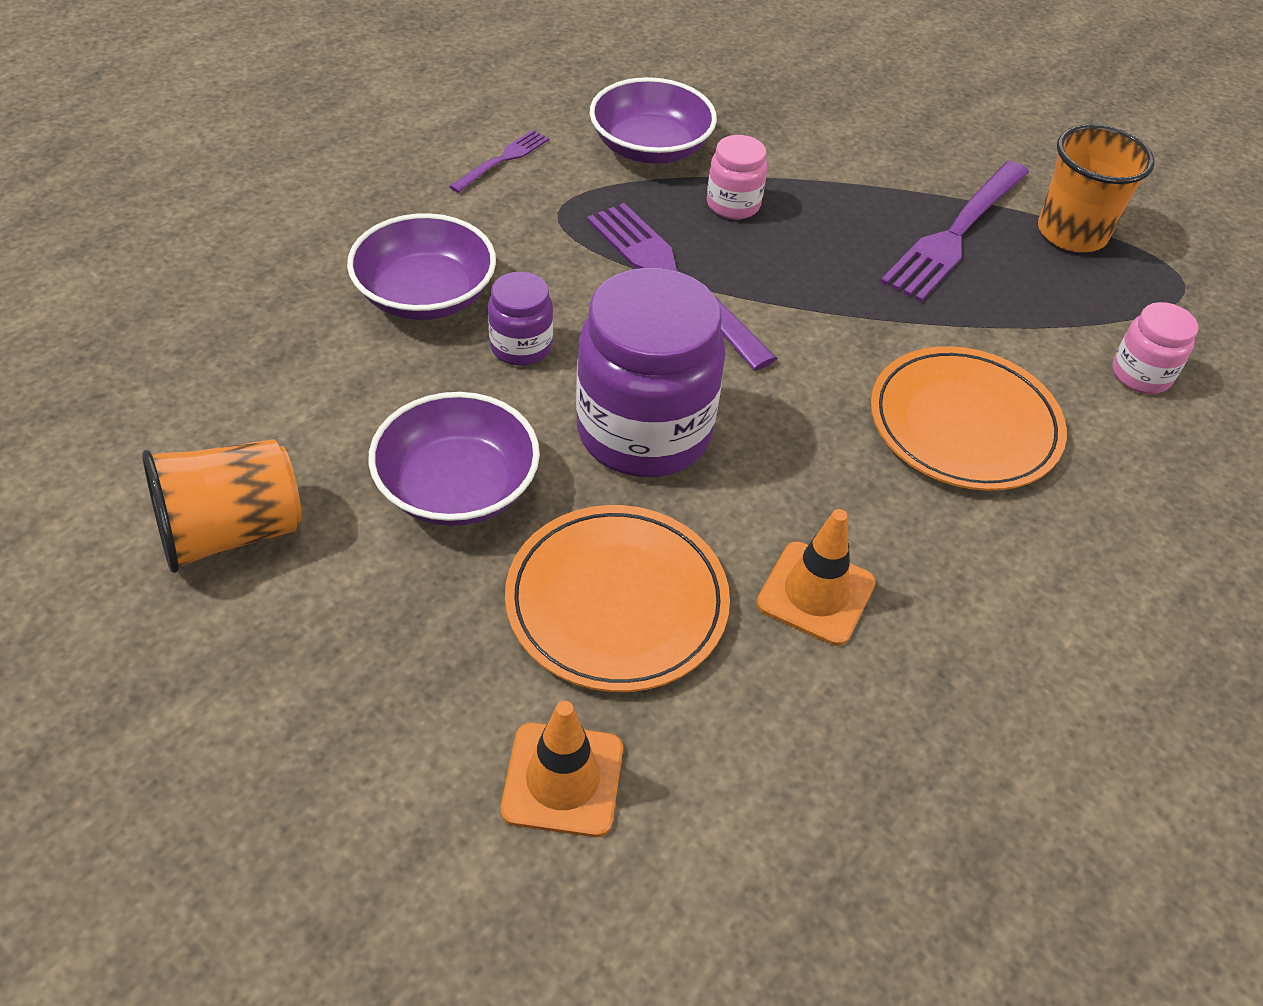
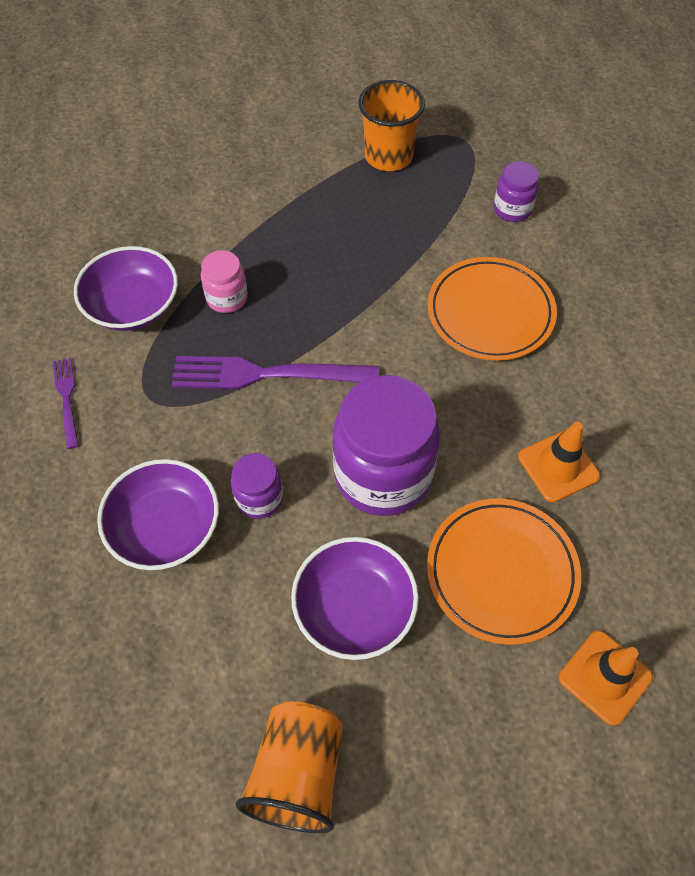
camera: 50 degrees left, 10 degrees up
purple fork [880,161,1029,302] -> none
pink jar [1112,302,1198,394] -> purple jar [494,161,539,222]

